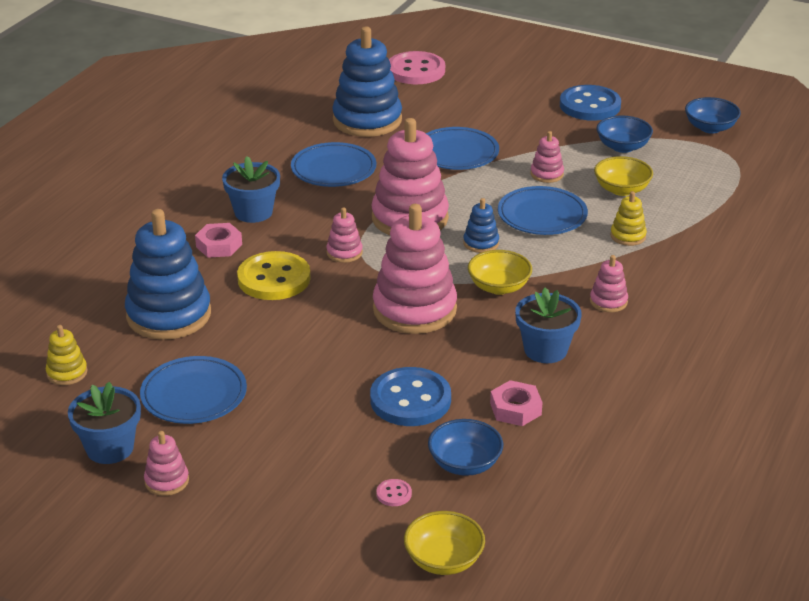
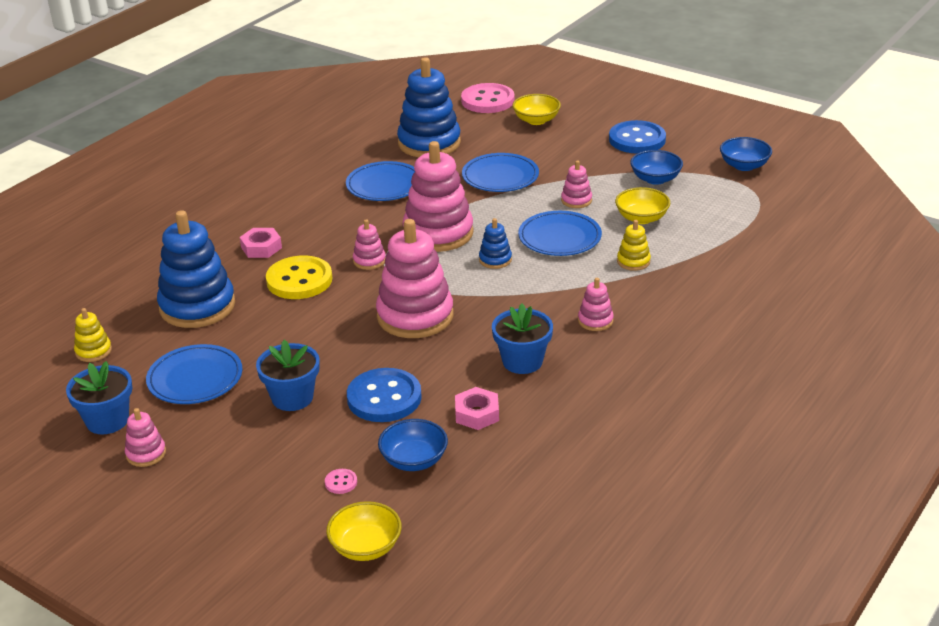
camera: 10 degrees right, 0 degrees up
blue flower pot [222,156,280,223] -> blue flower pot moved to [256,340,320,411]
yellow bowl [468,250,532,295] -> yellow bowl moved to [512,94,561,125]

